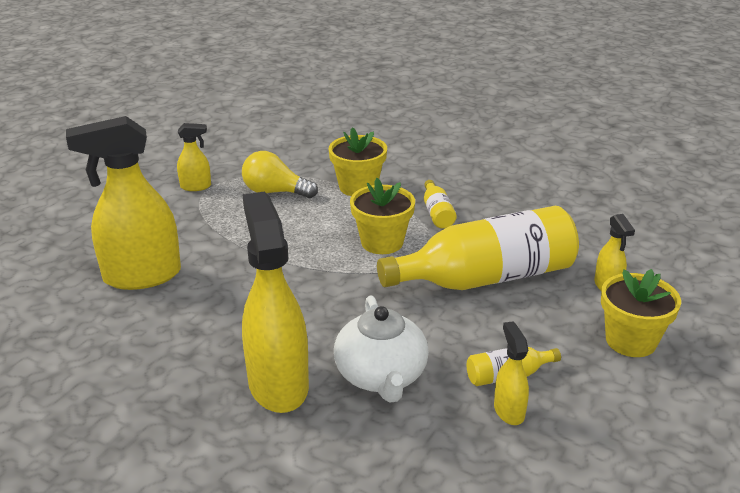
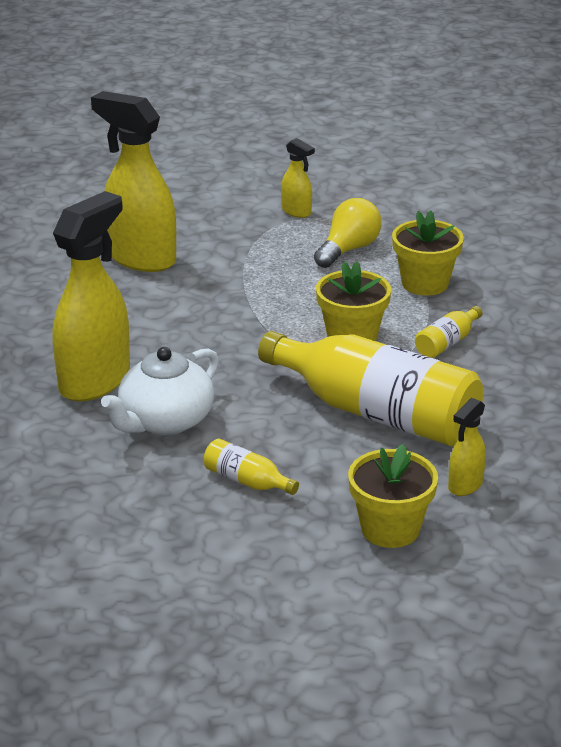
camera: 50 degrees right, 0 degrees up
yellow light bulb [242,151,318,198] -> yellow light bulb turned 60 degrees clockwise [314,198,382,268]
yellow spray bottle [494,321,529,425] -> none

